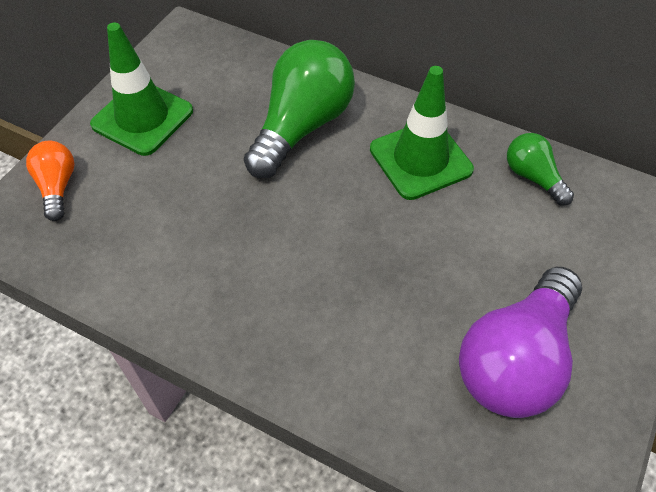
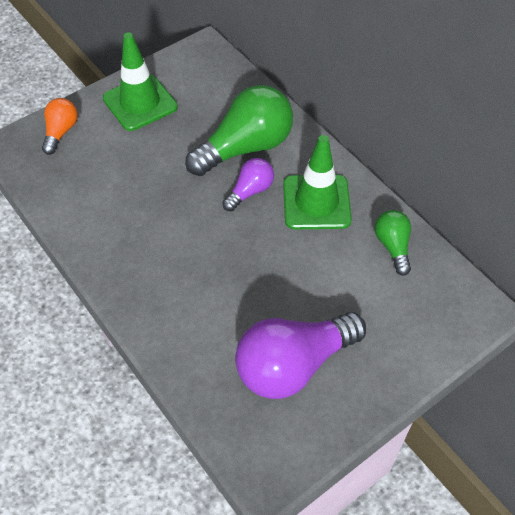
camera: 25 degrees right, 0 degrees up
none -> purple light bulb [222,158,274,211]

